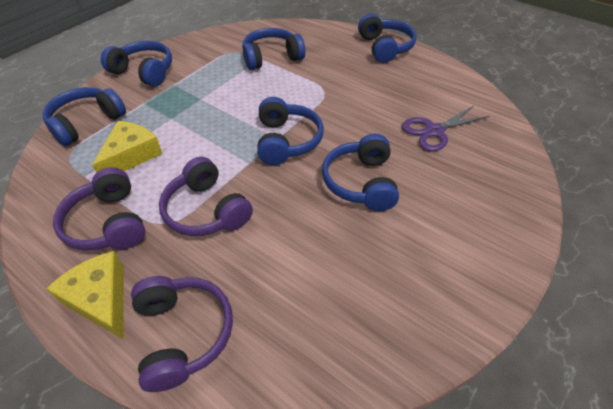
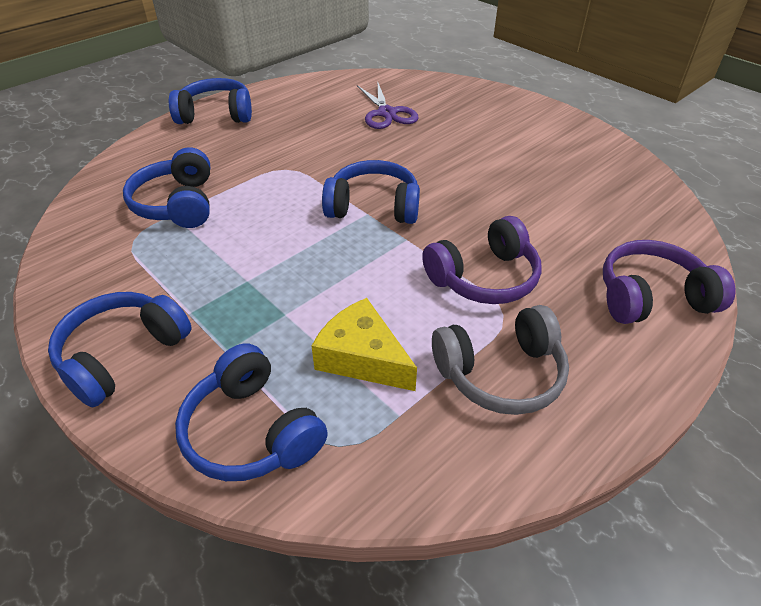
camera: 80 degrees left, 5 degrees down
yellow cheese [46,251,124,339] -> none
purple headphones [53,167,146,250] -> grey headphones [432,305,569,415]
blue headphones [322,134,399,211] -> none

